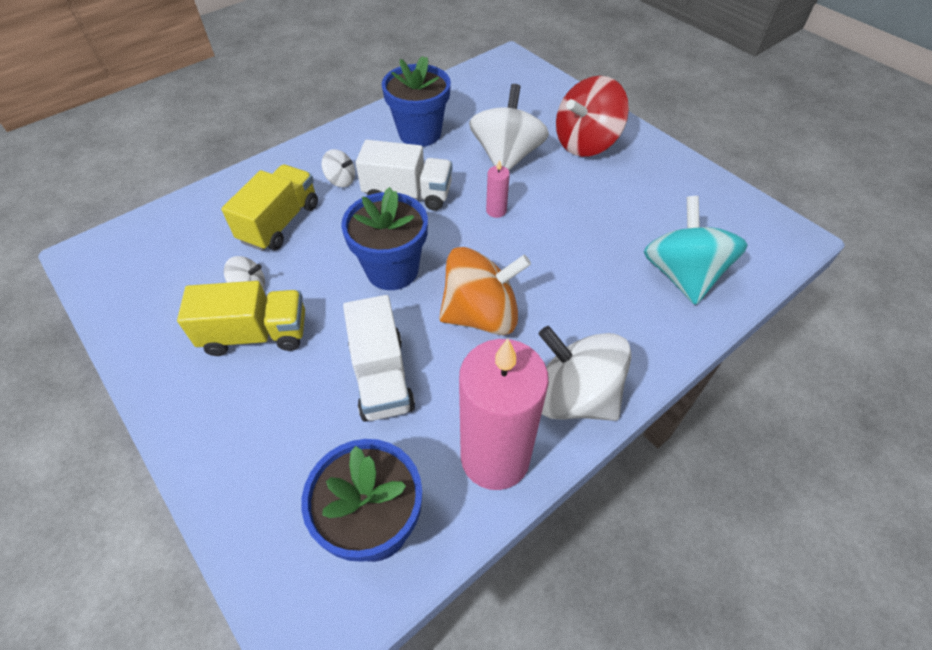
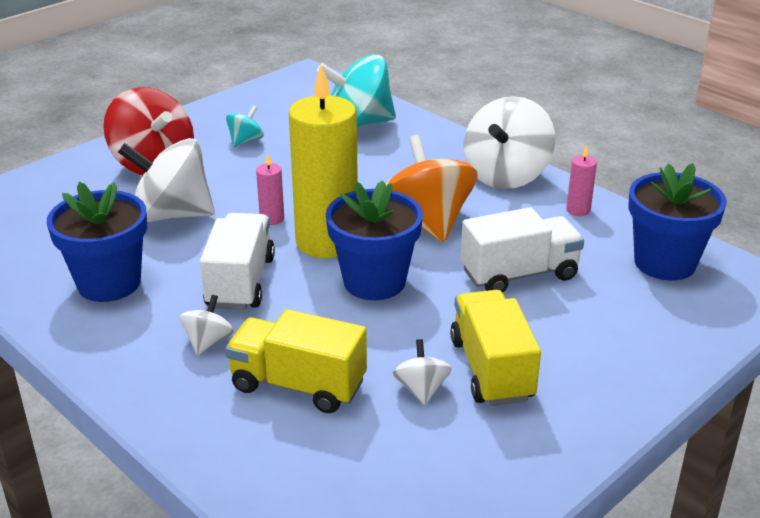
camera: 95 degrees left, 20 degrees down
pink candle [459,339,549,490] -> pink candle [566,145,597,216], size x0.40
none -> turquoise spinning top [226,106,264,147]
none -> yellow candle [289,65,358,258]

